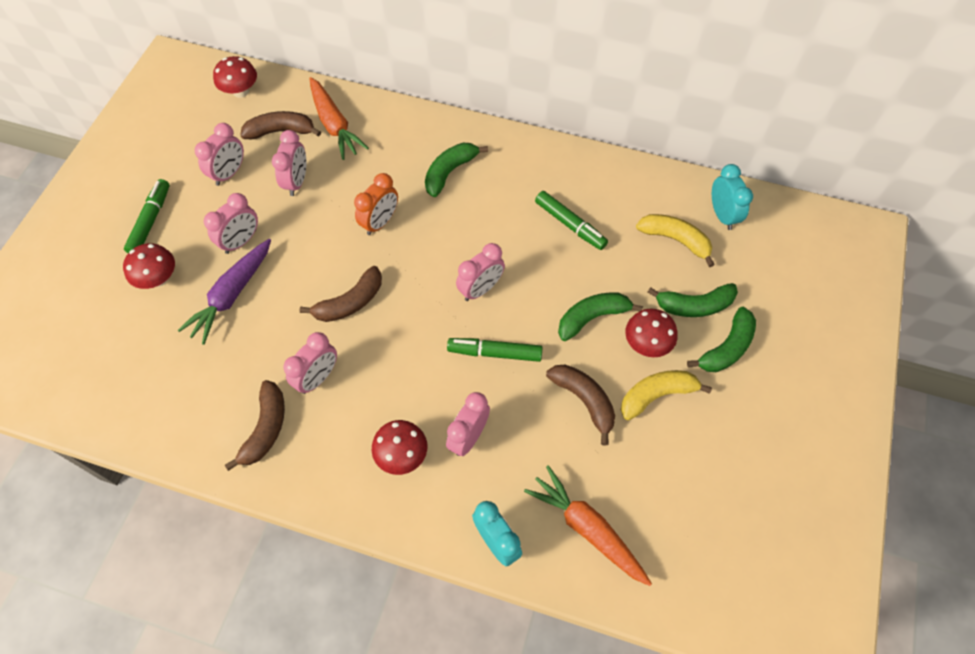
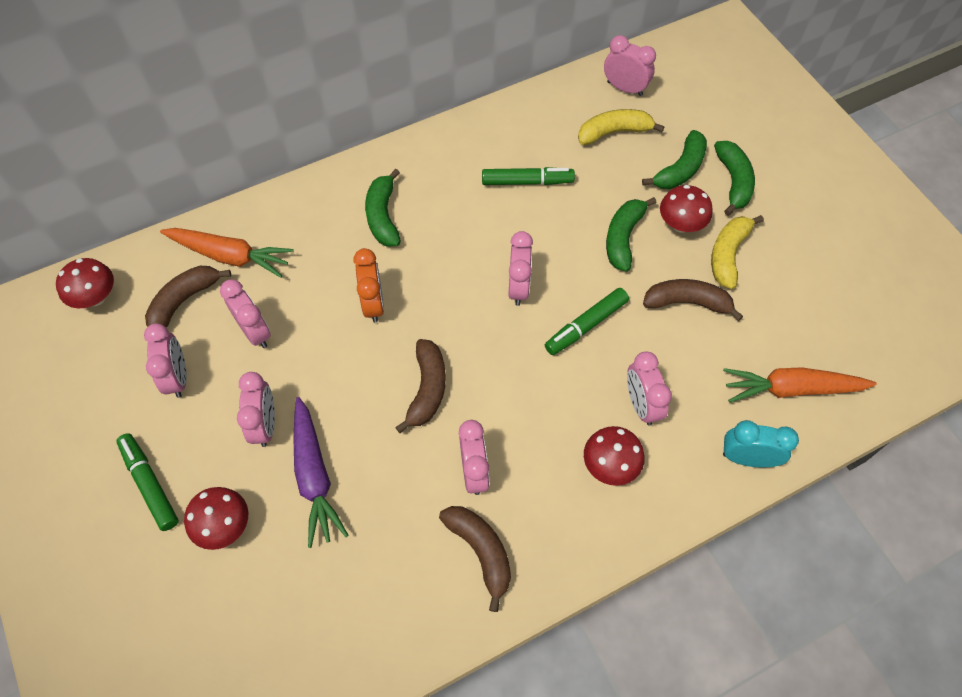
camera: 45 degrees left, 0 degrees up
turquoise clock [712,164,753,230] -> pink clock [604,35,656,96]

